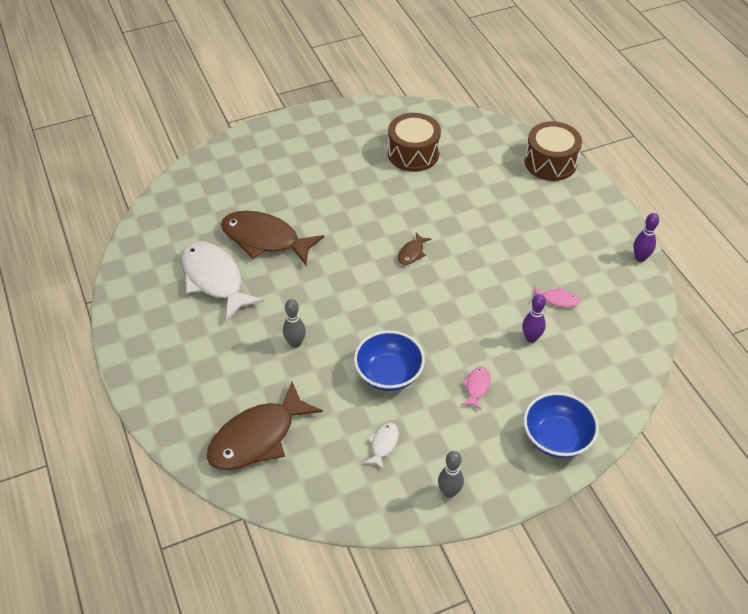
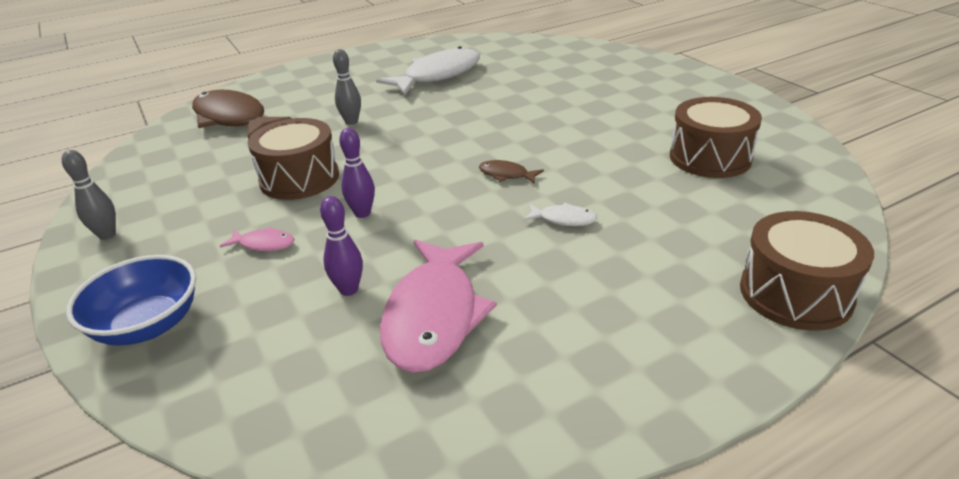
camera: 85 degrees right, 15 degrees down
brown fish [221,211,324,265] -> none
blue bowl [354,330,425,391] -> brown drum [248,118,339,200]
white fish [364,423,399,470] -> white fish moved to [523,203,597,226]
pink fish [531,286,580,307] -> pink fish [380,239,497,373], size x2.31
purple bowling pin [633,213,659,262] -> purple bowling pin moved to [339,128,375,218]

